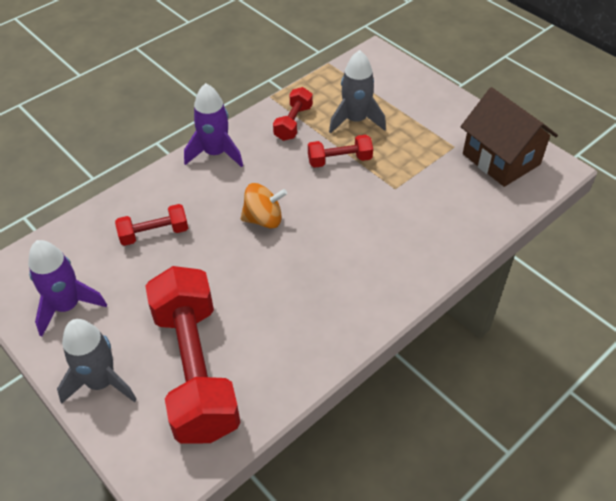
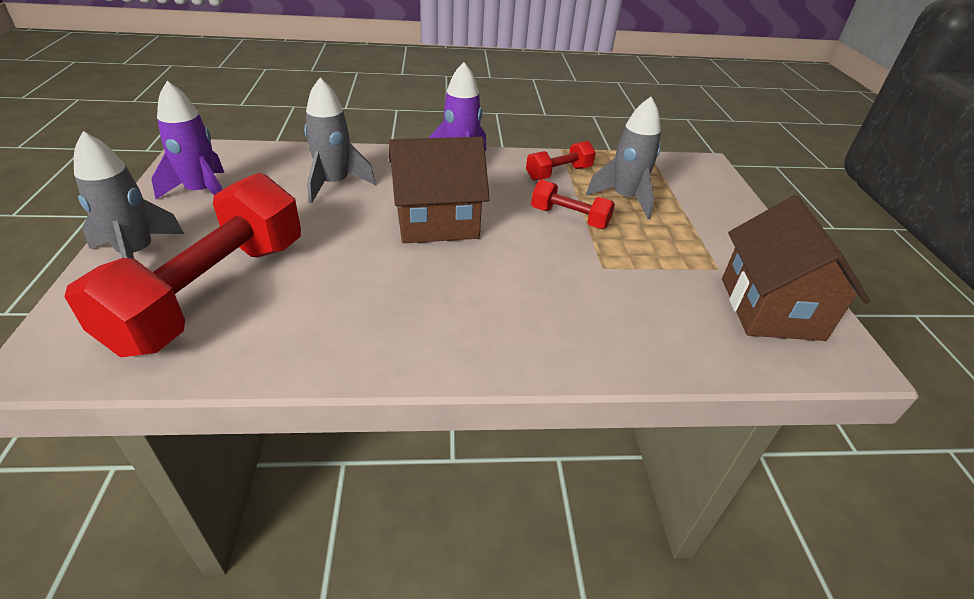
camera: 35 degrees right, 10 degrees down
red dumbbell [115,204,188,246] -> grey rocket [304,77,375,203]
orange spinning top [241,183,287,228] -> brown house [389,137,490,243]

